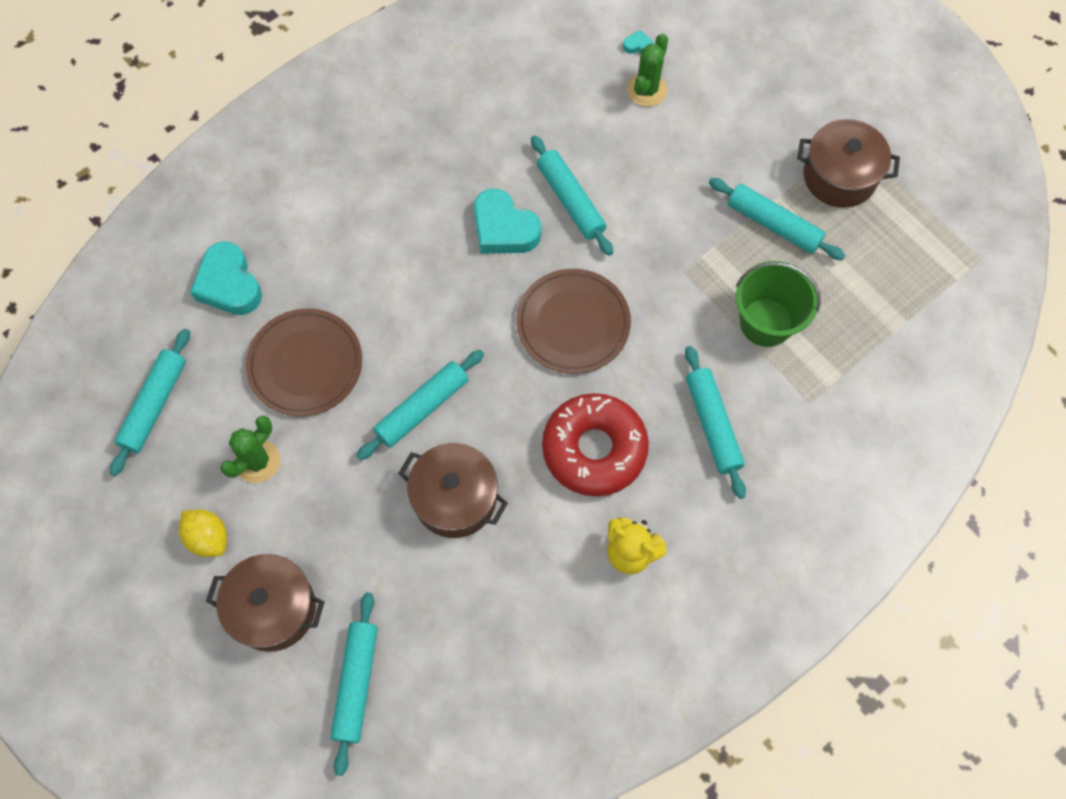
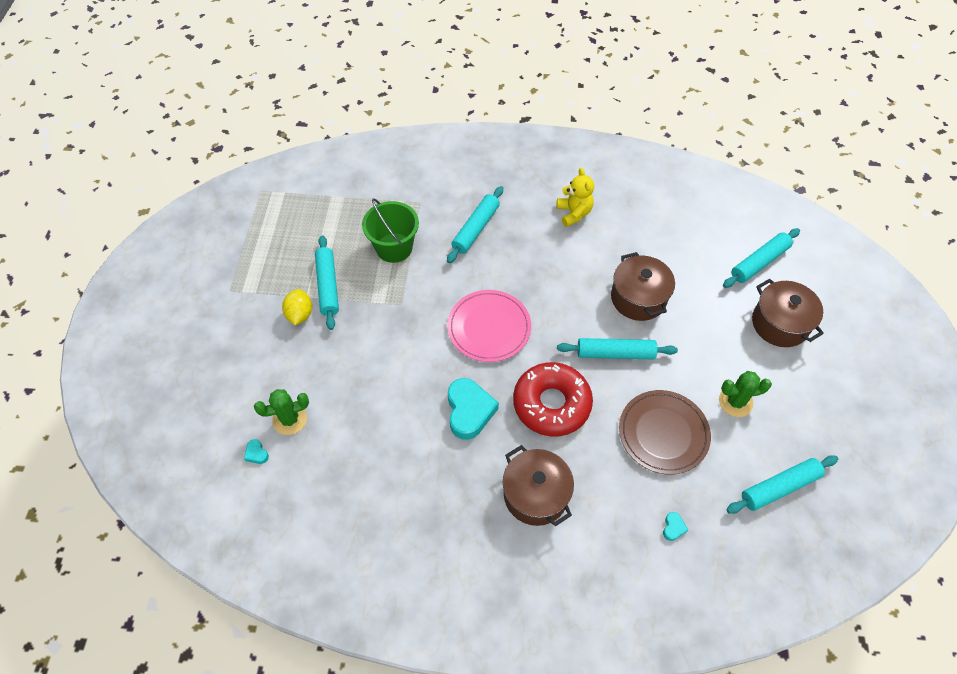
camera: 135 degrees left, 10 degrees down
yellow lemon [179,509,227,557] -> yellow lemon moved to [282,289,312,325]
turquoise heart [190,241,262,315] -> turquoise heart [663,512,688,541], size x0.43
brown plate [516,269,631,374] -> pink plate [447,290,531,362]
turquoise rolling pin [531,135,613,256] -> none
red donut [542,393,649,497] -> red donut moved to [513,362,593,436]
brown pot [797,119,900,208] -> brown pot moved to [503,445,574,526]

